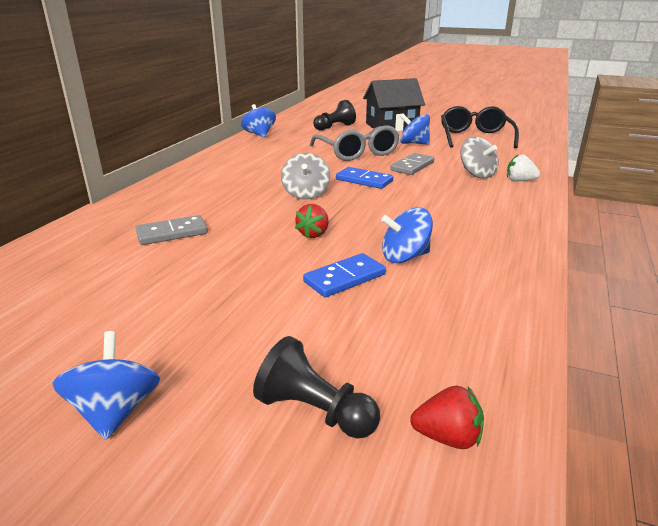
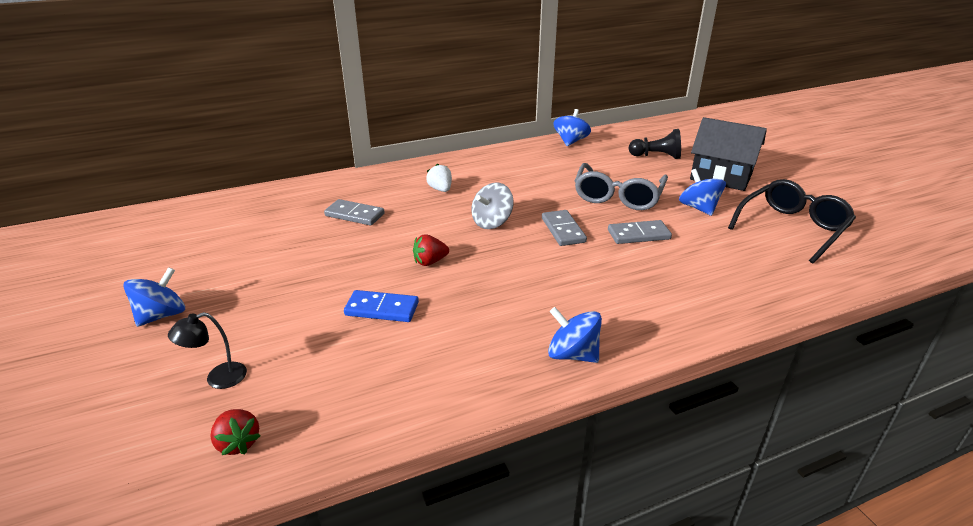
camera: 45 degrees right, 5 degrees up
black pawn [253,336,380,439] -> black lamp [168,312,247,389]
blue domino [336,167,393,189] -> grey domino [542,210,587,246]
blue spinning top [381,207,433,263] -> blue spinning top moved to [548,307,602,363]
grey spinning top [460,137,499,179] -> none
white strawberry [507,154,540,181] -> white strawberry moved to [426,164,452,192]

